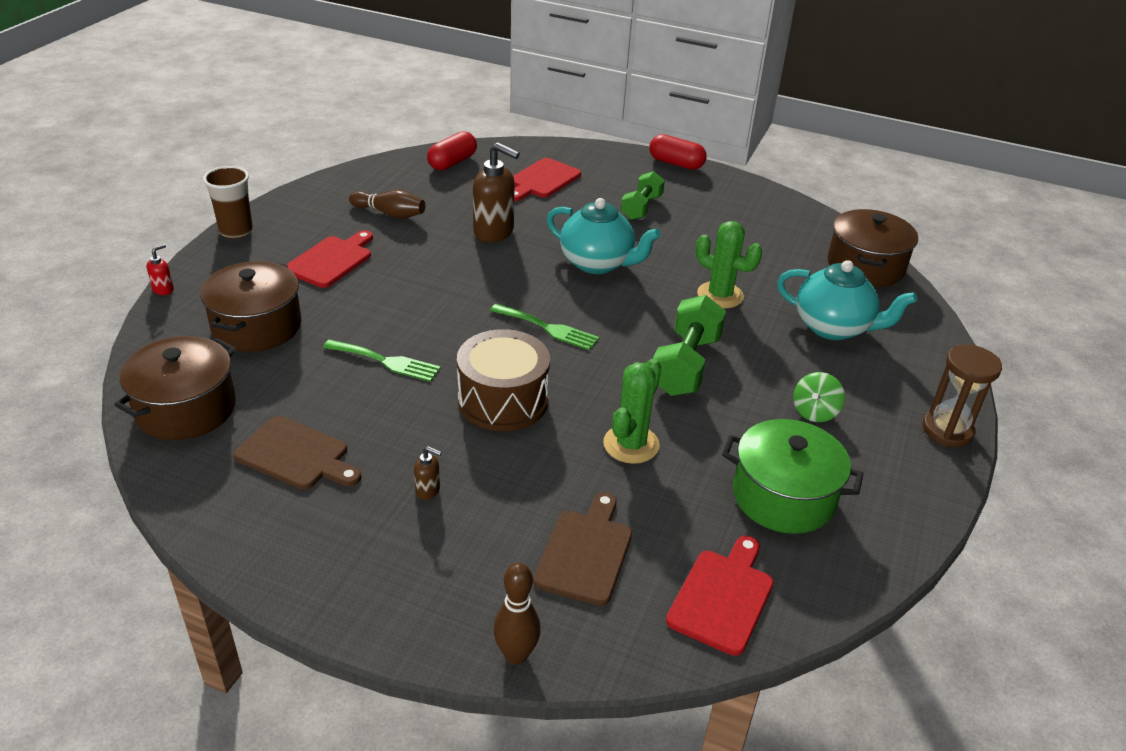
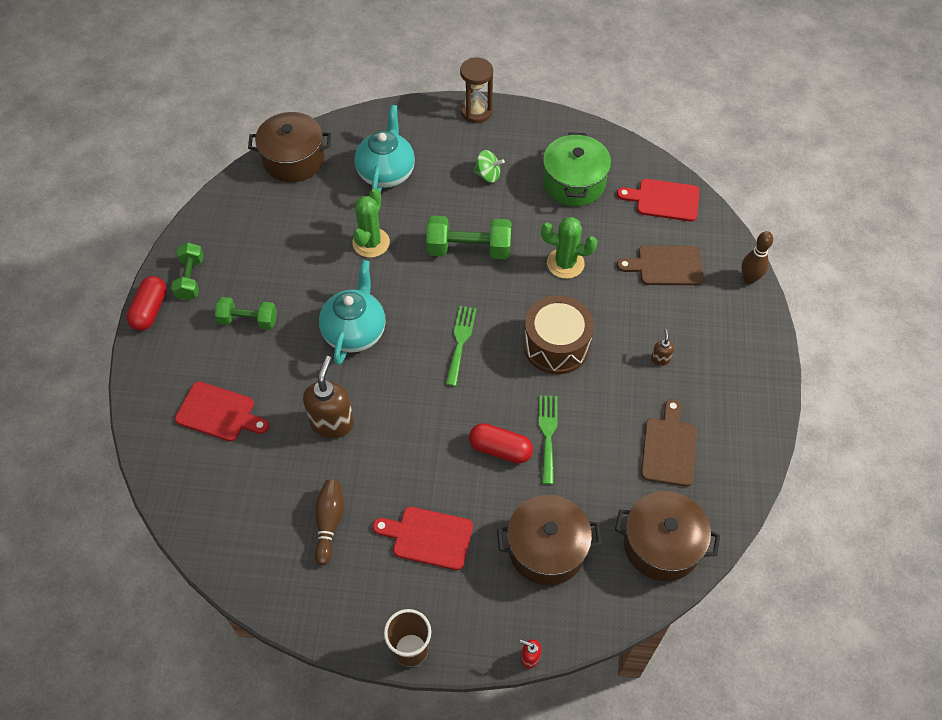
camera: 105 degrees left, 20 degrees up
red capsule [427,131,477,170] -> red capsule moved to [469,423,533,464]
none -> green dumbbell [171,242,204,300]

